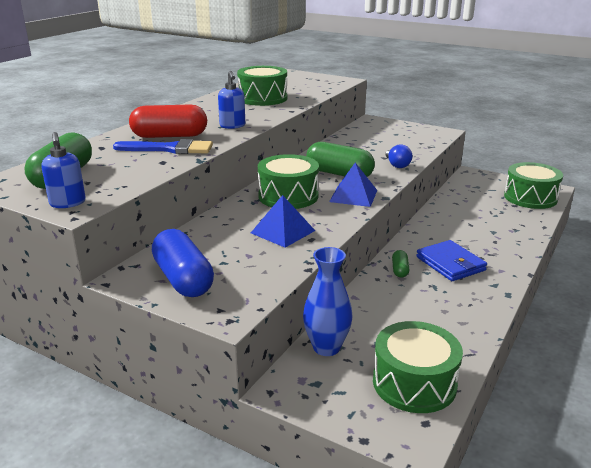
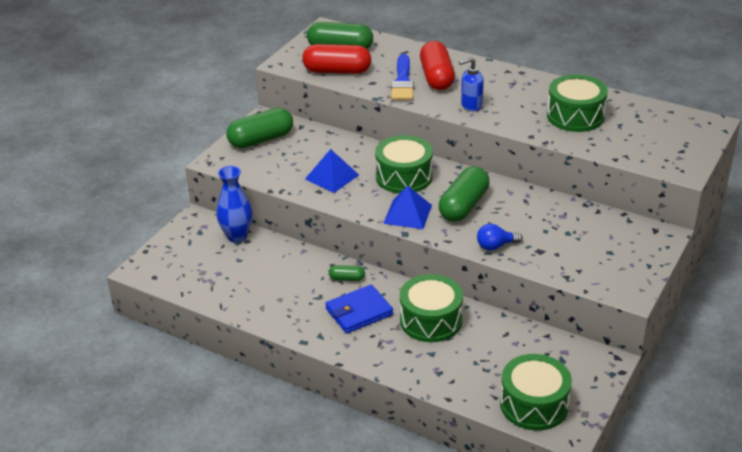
camera: 90 degrees right, 10 degrees up
blue soap dispenser [41,132,86,208] -> none
blue capsule [152,229,214,297] -> green capsule [226,108,293,148]
green drum [373,321,463,413] -> green drum moved to [400,274,463,342]
none -> red capsule [302,44,371,74]

